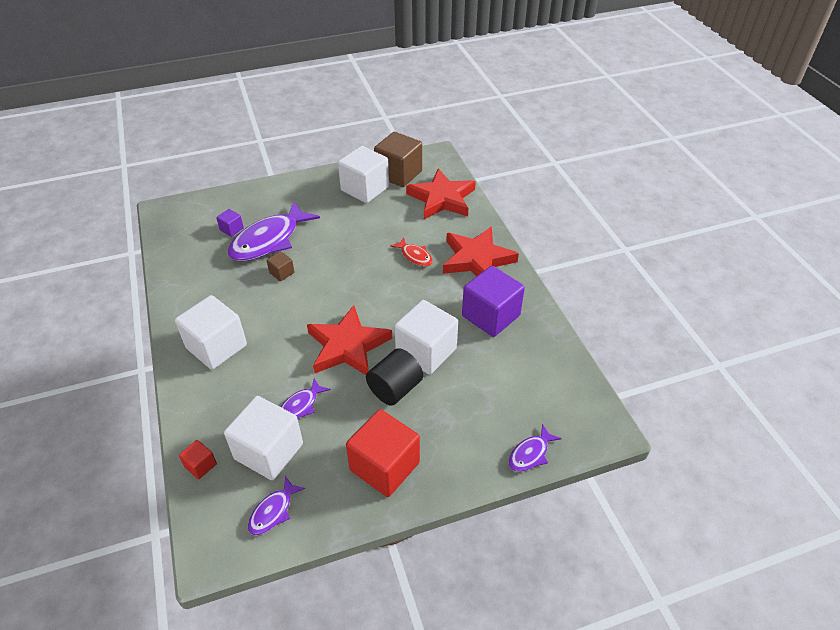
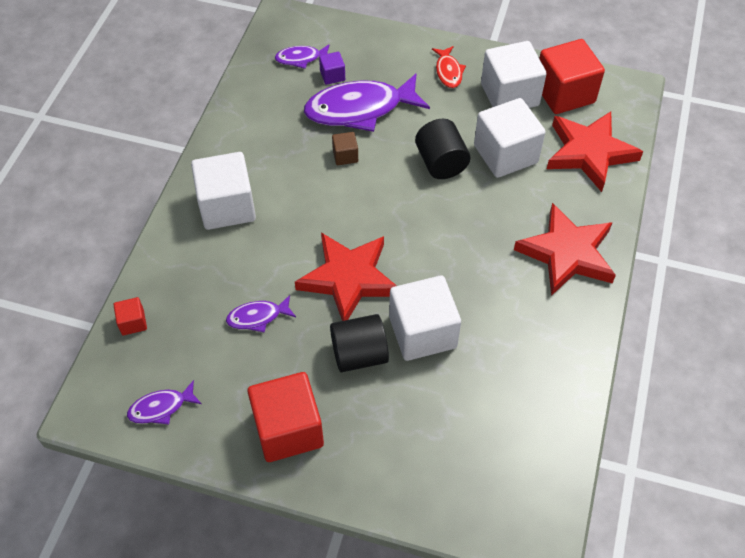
camera: 35 degrees right, 10 degrees up
white cube [224,396,303,480] -> white cube moved to [474,98,545,178]
brown cube [374,132,422,187] -> red cube [539,39,605,114]
red fish [390,237,433,267] -> red fish moved to [432,46,466,88]
purple cube [462,266,525,337] -> none
purple fish [509,424,562,472] -> purple fish moved to [275,44,330,69]
none -> black cylinder [415,119,470,179]

